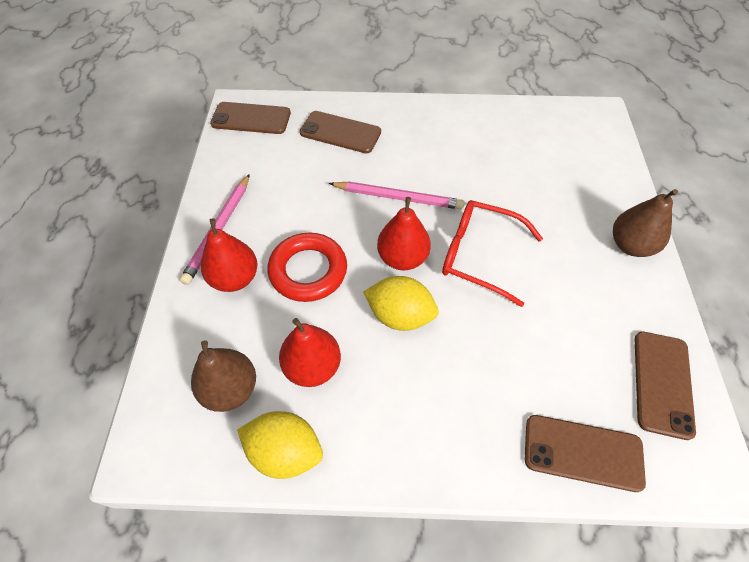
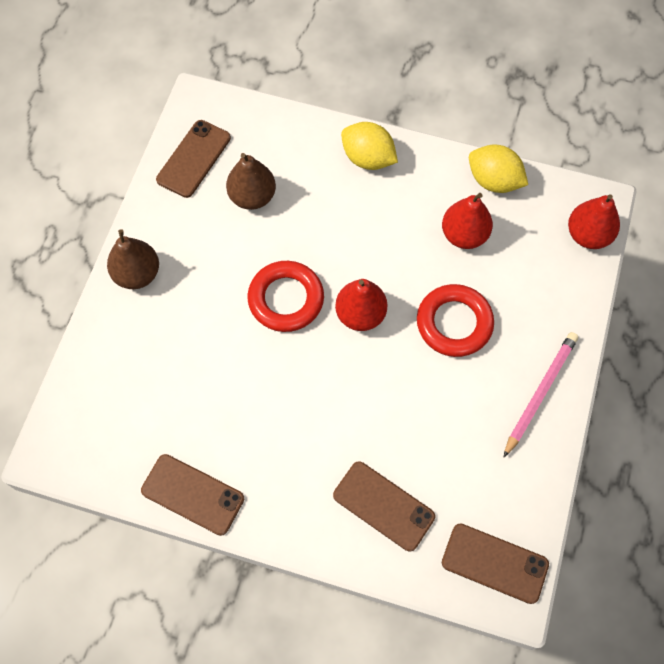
camera: 165 degrees left, 10 degrees up
brown pear [191,340,256,412] -> brown pear moved to [226,153,276,210]
red pear [201,218,257,292] -> red pear moved to [568,194,620,249]
pink pencil [329,181,465,210] -> none
yellow lemon [363,276,439,331] -> yellow lemon moved to [341,122,398,170]
red glasses [442,200,543,307] -> red ring [248,261,324,332]
brown phone [525,415,646,492] -> brown phone moved to [141,454,244,536]

